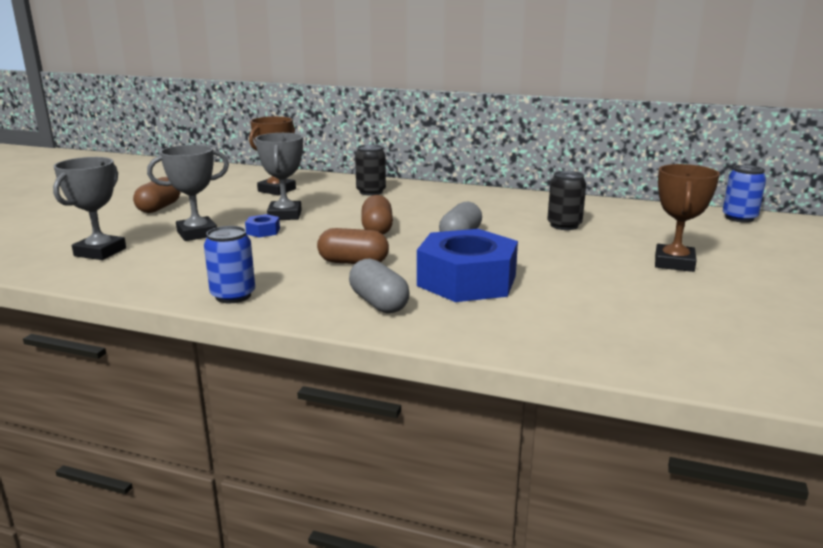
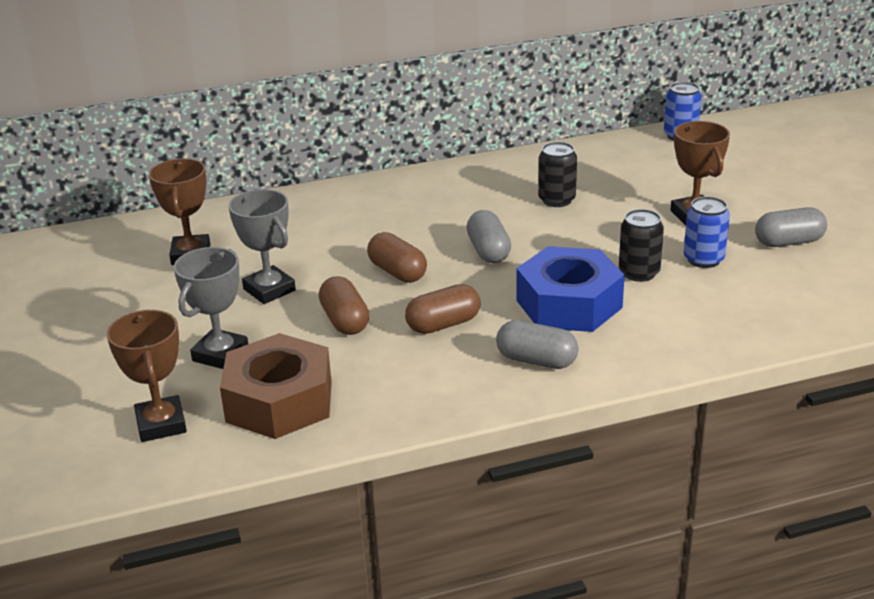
camera: 35 degrees left, 10 degrees up
grey trophy [53,157,126,260] -> brown trophy [107,310,187,442]
brown capsule [133,177,181,213] -> brown capsule moved to [319,276,369,335]
blue can [204,226,255,303] -> blue can moved to [684,196,730,268]
blue nut [245,214,280,238] -> none
black can [355,144,386,196] -> black can moved to [619,209,664,282]
none -> brown nut [220,333,332,439]
none -> grey capsule [755,207,827,247]

